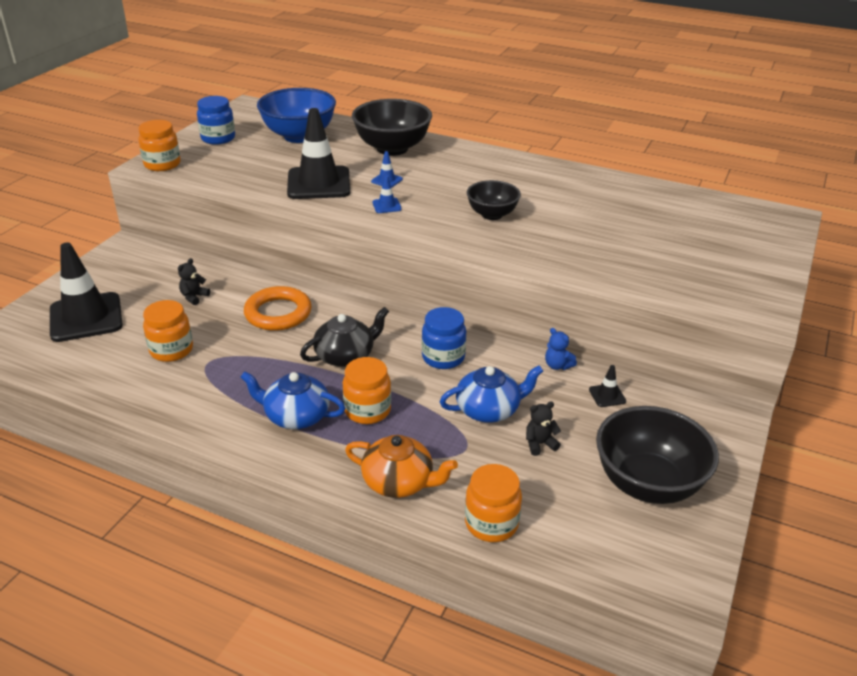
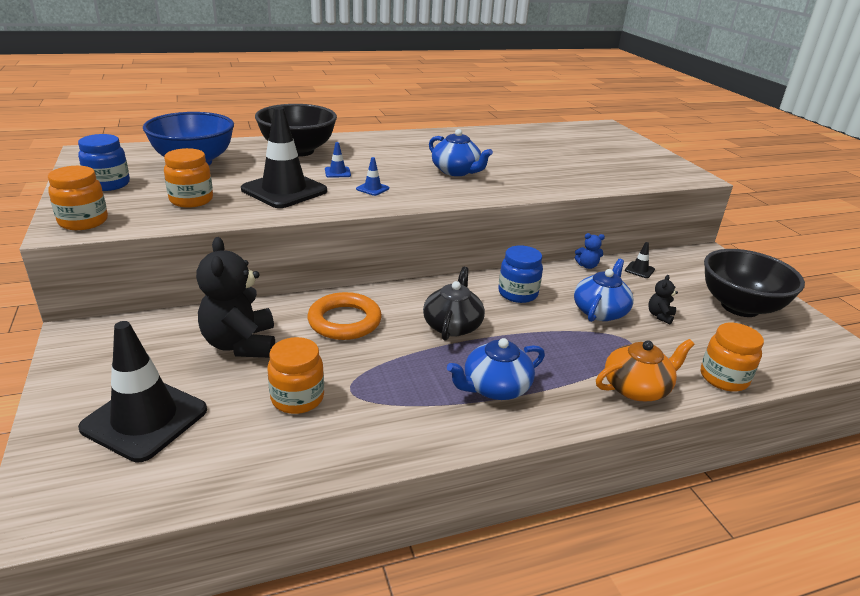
camera: 45 degrees left, 5 degrees down
black teddy bear [178,258,210,305] -> black teddy bear [196,237,275,358], size x2.28
orange jar [343,357,391,424] -> orange jar moved to [164,148,213,208]
black bowl [467,180,521,220] -> blue teapot [429,129,493,176]

